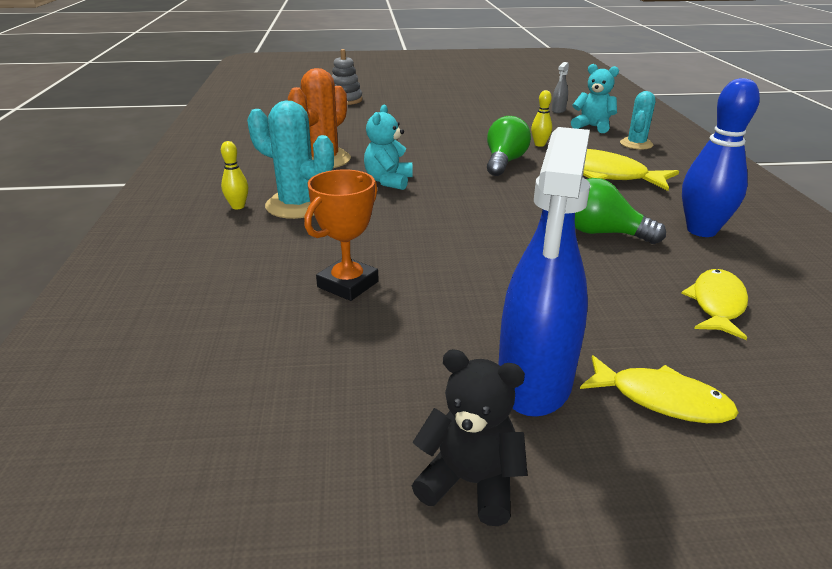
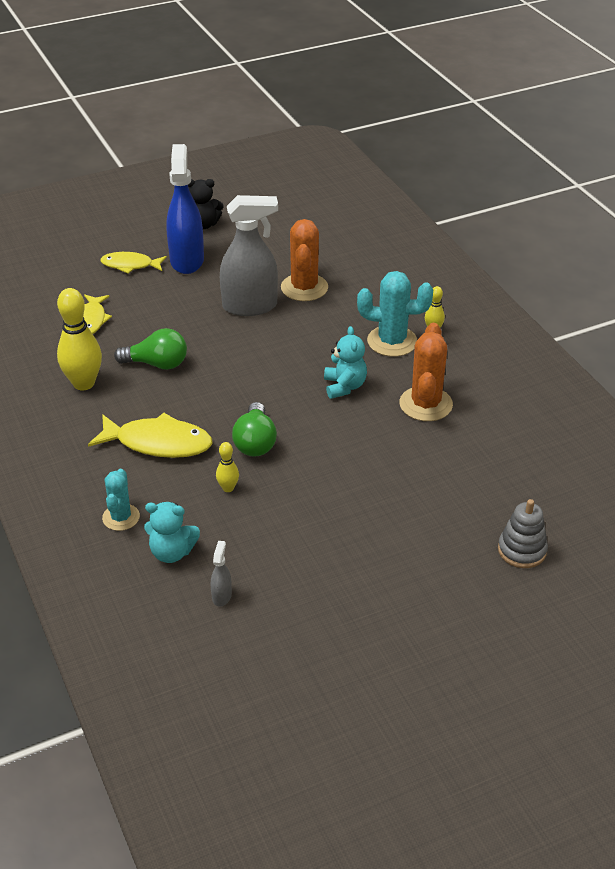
camera: 160 degrees right, 10 degrees up
orange trophy [304,169,379,301] -> orange cactus [281,219,328,301]
blue bowling pin [682,78,760,237] -> yellow bowling pin [57,288,102,390]
none -> grey spray bottle [220,195,278,316]

